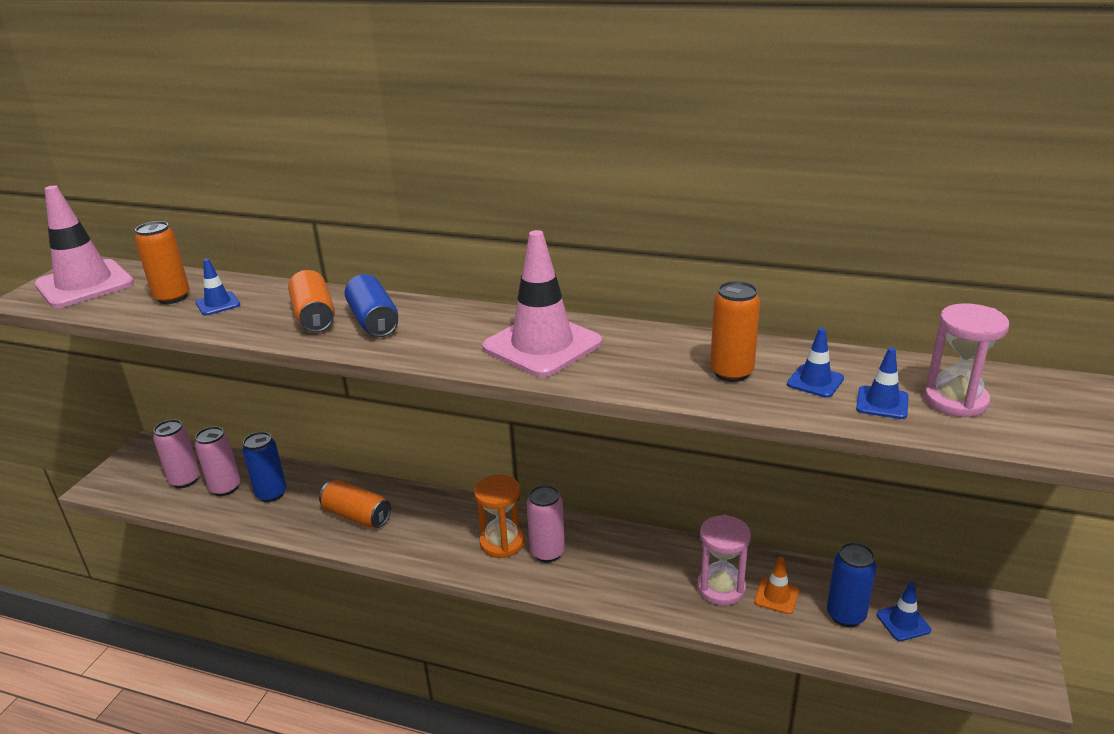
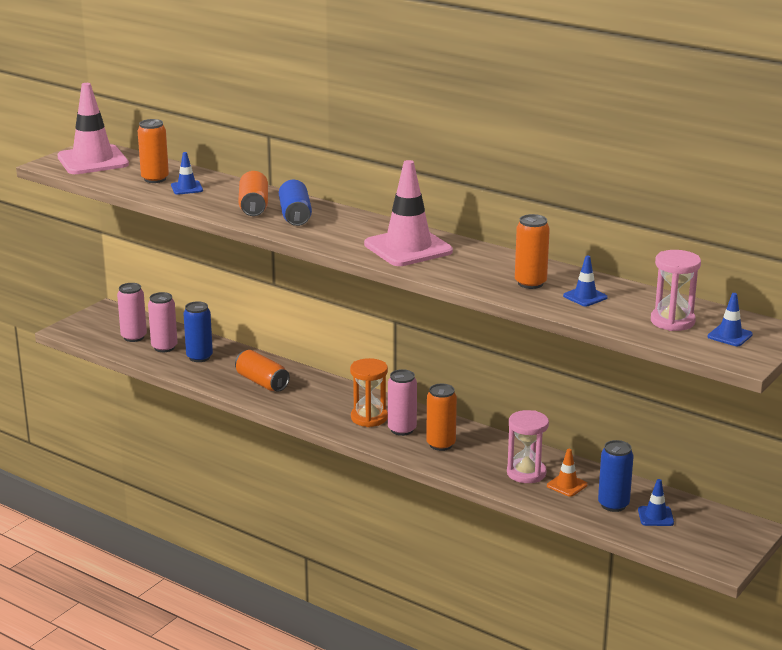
camera: 15 degrees right, 5 degrees down
blue traffic cone [856,347,909,419] -> blue traffic cone moved to [708,293,753,346]
none -> orange can [426,384,457,451]

